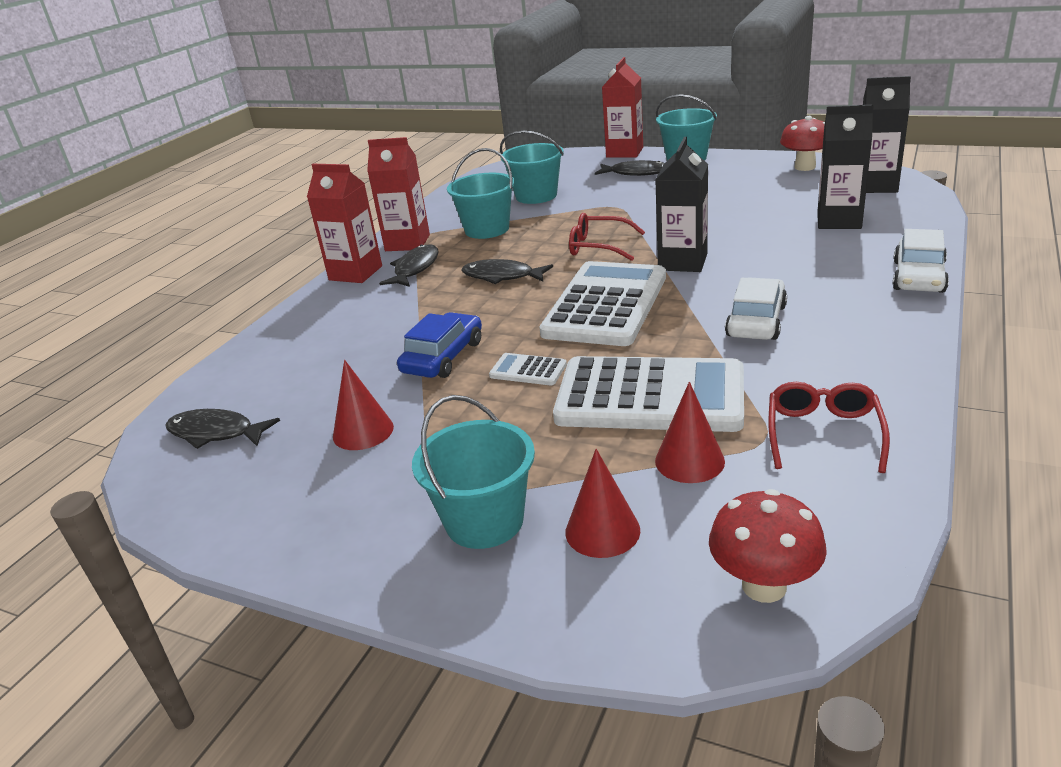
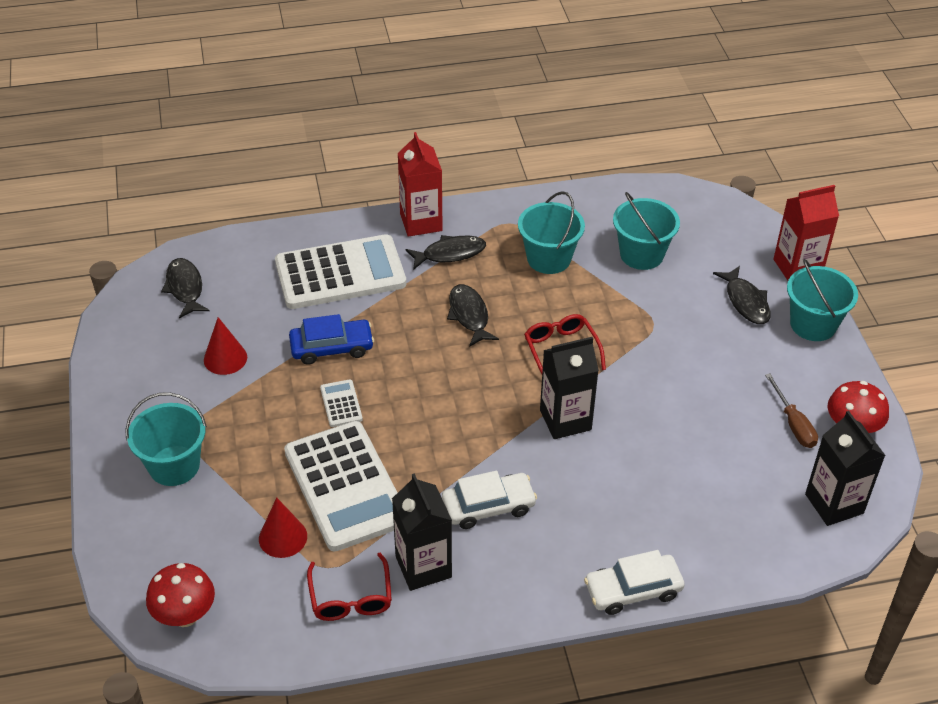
camera: 50 degrees right, 15 degrees up
red carton [367,137,430,251] -> none
white calculator [539,261,666,346] -> white calculator moved to [275,234,406,309]
red cone [565,449,640,558] -> none
red glasses [768,382,890,473] -> red glasses turned 105 degrees clockwise [307,553,392,621]
black carton [817,105,874,229] -> black carton moved to [392,473,452,591]
none -> brown screwdriver [765,374,818,448]

